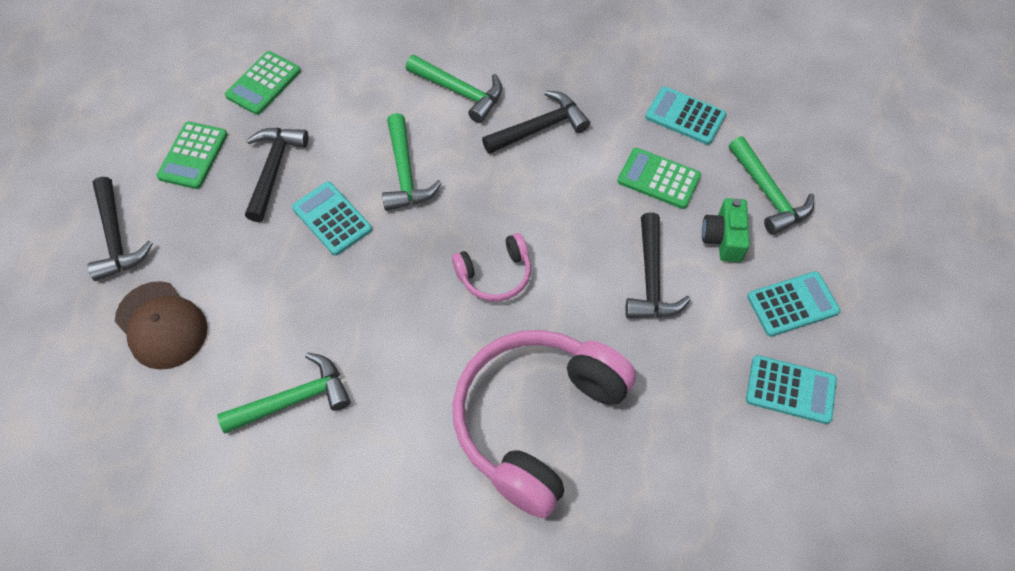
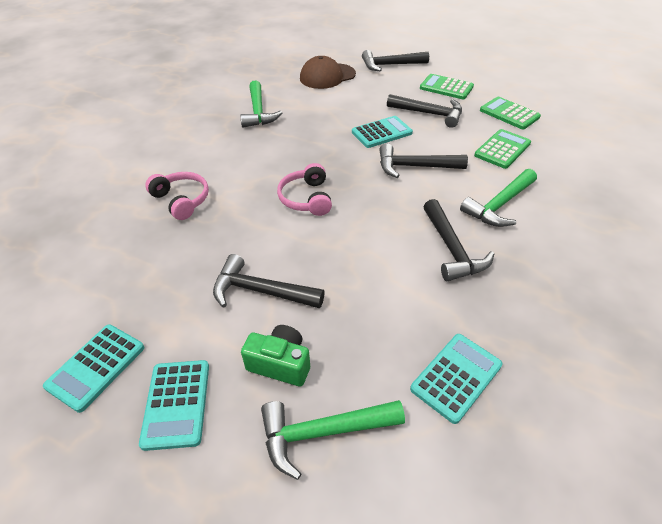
camera: 105 degrees right, 15 degrees down
green hammer [382,113,442,211] -> black hammer [379,143,468,178]
pink headphones [452,330,636,518] -> pink headphones [145,172,209,220], size x0.47
green calculator [617,148,701,209] -> green calculator moved to [474,129,531,169]

